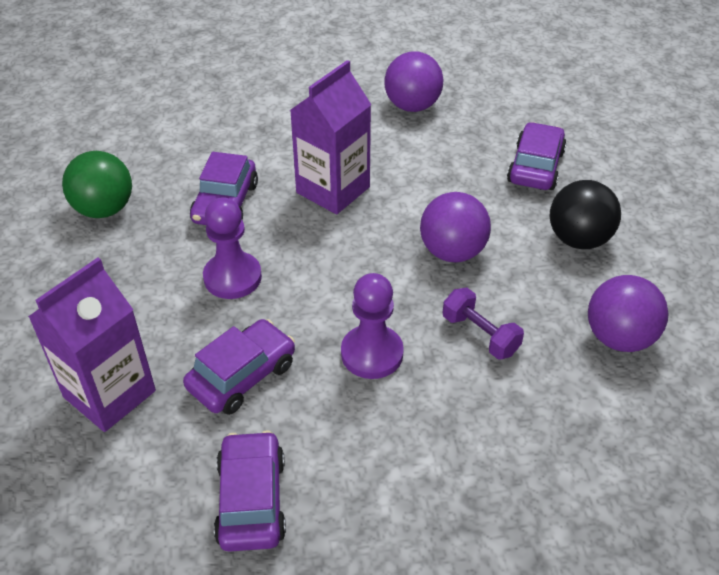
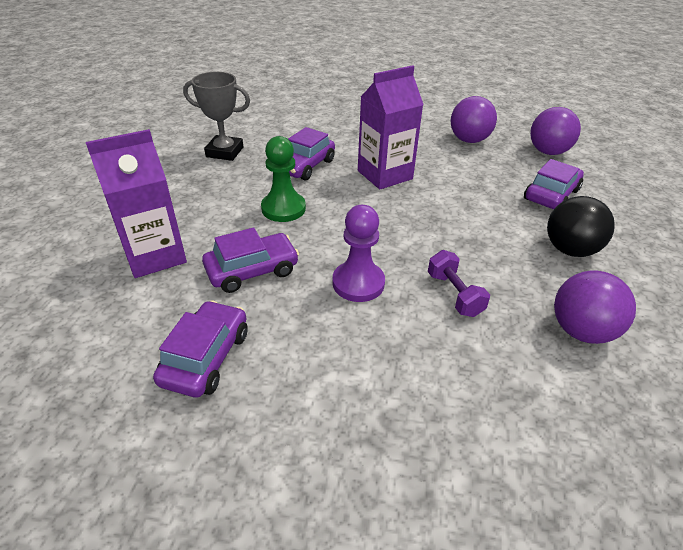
camera: 20 degrees right, 5 degrees down
green ball [62,151,132,218] -> grey trophy [183,72,250,161]
purple pawn [203,197,262,299] -> green pawn [261,136,306,222]
purple ball [420,192,491,262] -> purple ball moved to [530,107,581,155]

